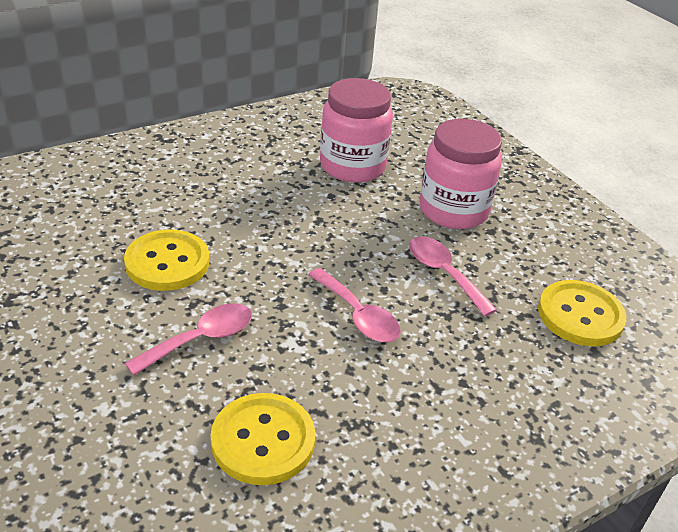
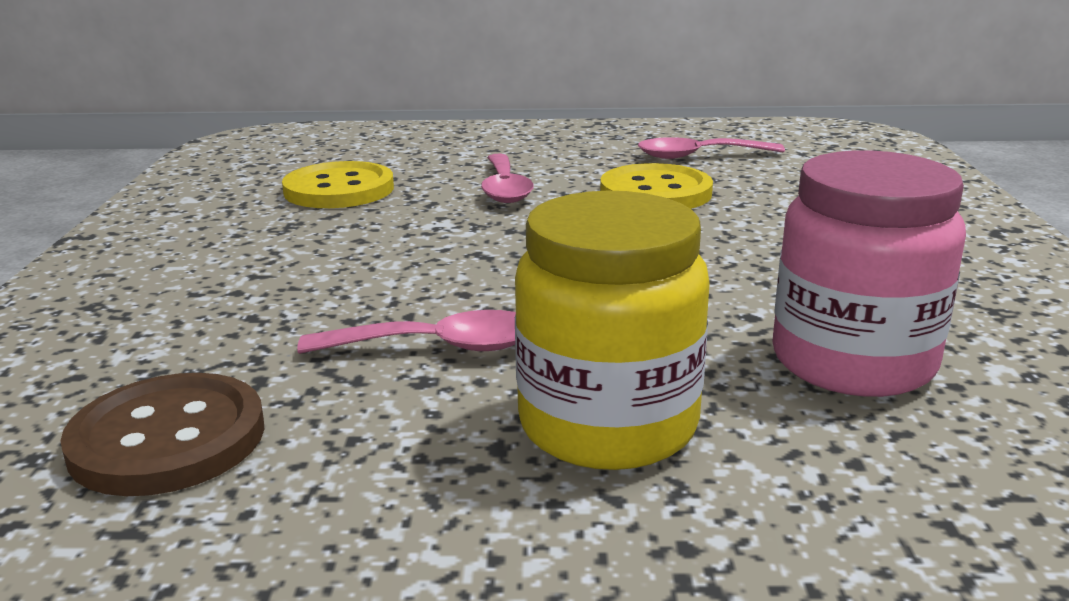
camera: 125 degrees right, 15 degrees down
pink spoon [308,268,401,342] -> pink spoon moved to [638,137,785,159]
pink jar [419,119,502,229] -> yellow jar [515,191,710,470]
yellow button [538,280,627,346] -> brown button [60,373,264,496]

